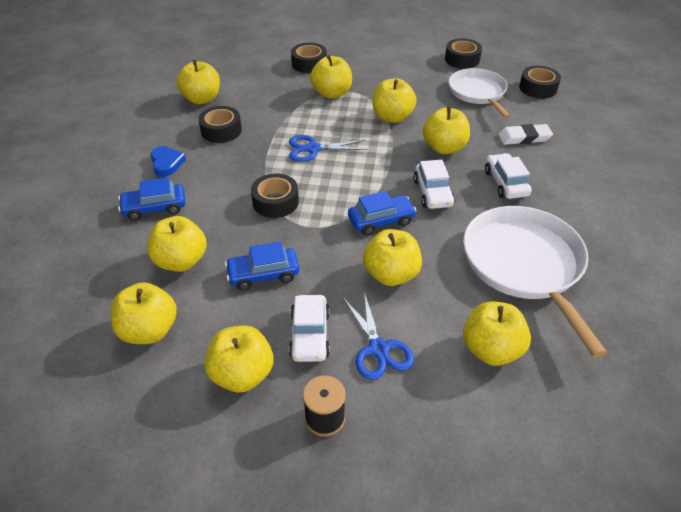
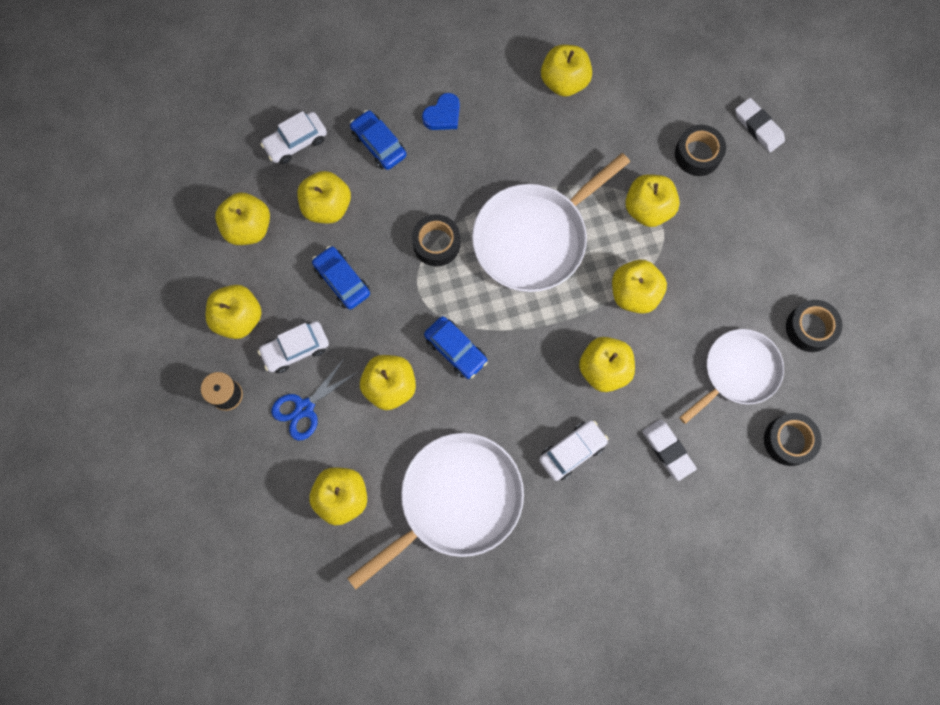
camera: 65 degrees right, 30 degrees up
black tape [198,106,242,143] -> none
blue scissors [289,135,367,162] -> white pan [472,153,630,292]
white car [414,160,455,209] -> white car moved to [261,111,327,164]
none -> white eraser [735,98,785,152]

